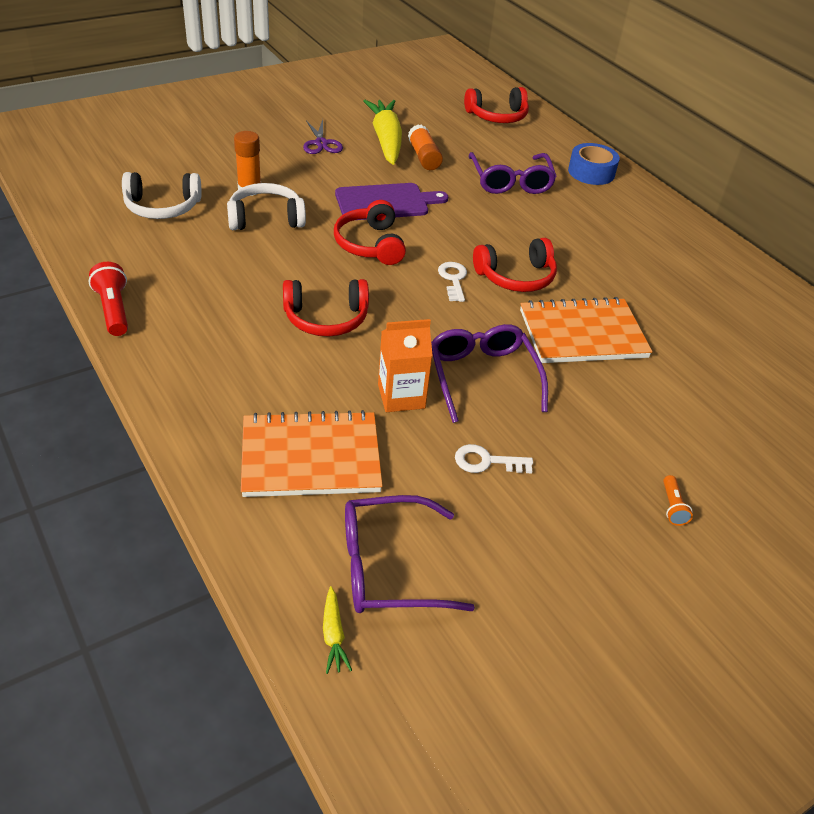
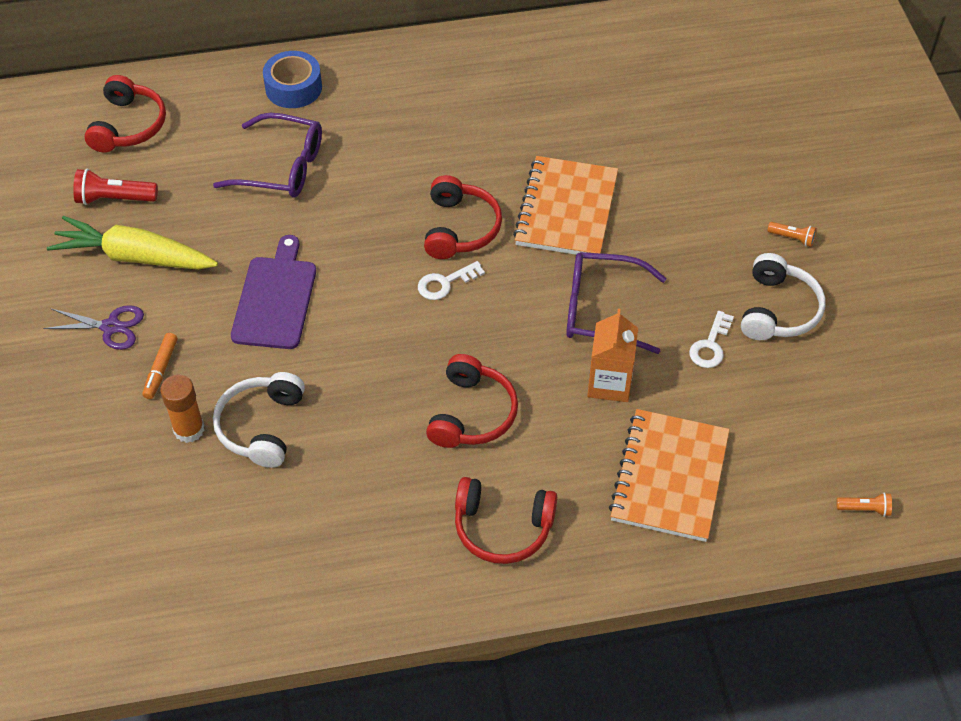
camera: 65 degrees left, 10 degrees up
red flashlight [89,262,128,336] -> red flashlight moved to [73,169,158,205]
white headphones [122,172,201,219] -> white headphones moved to [741,253,825,340]
yellow carrot [323,586,352,674] -> orange flashlight [836,492,892,517]
red headphones [334,200,406,265] -> red headphones moved to [455,477,557,564]
purple glasses [345,495,475,613] -> none
orange glue stick [408,124,443,170] -> none
white key [438,262,467,302] -> white key turned 45 degrees counterclockwise [418,261,485,300]
none -> orange marker [142,333,177,399]

